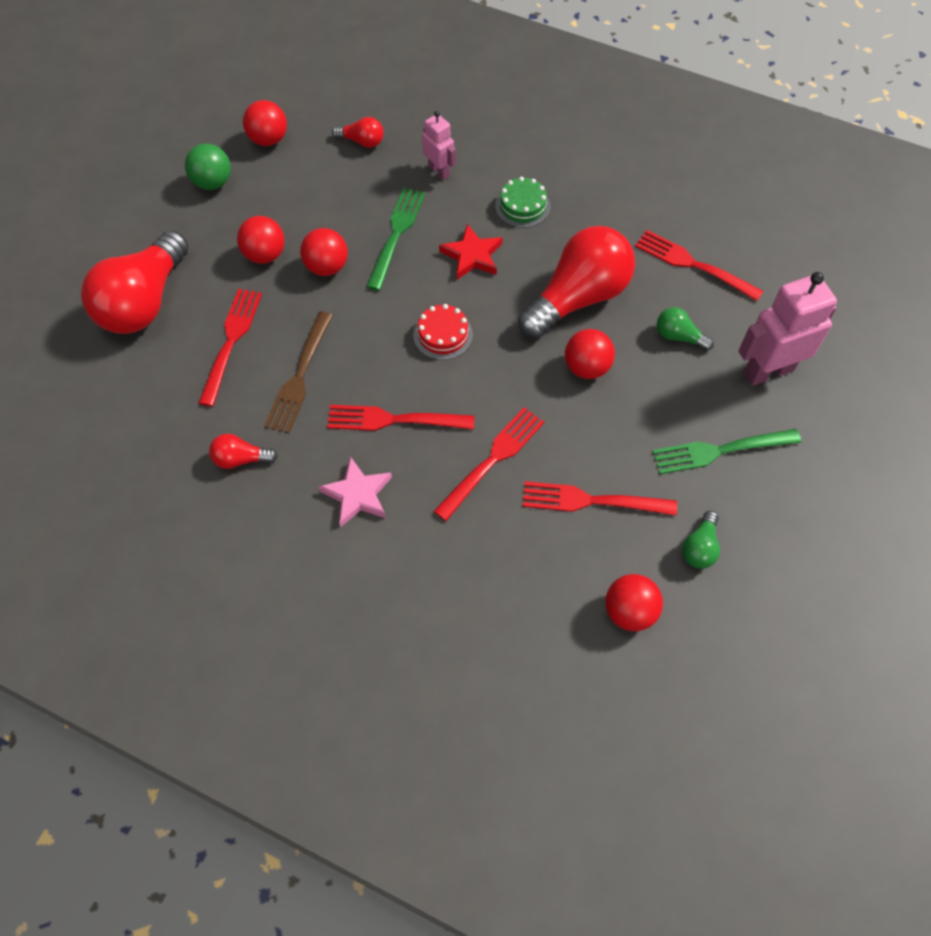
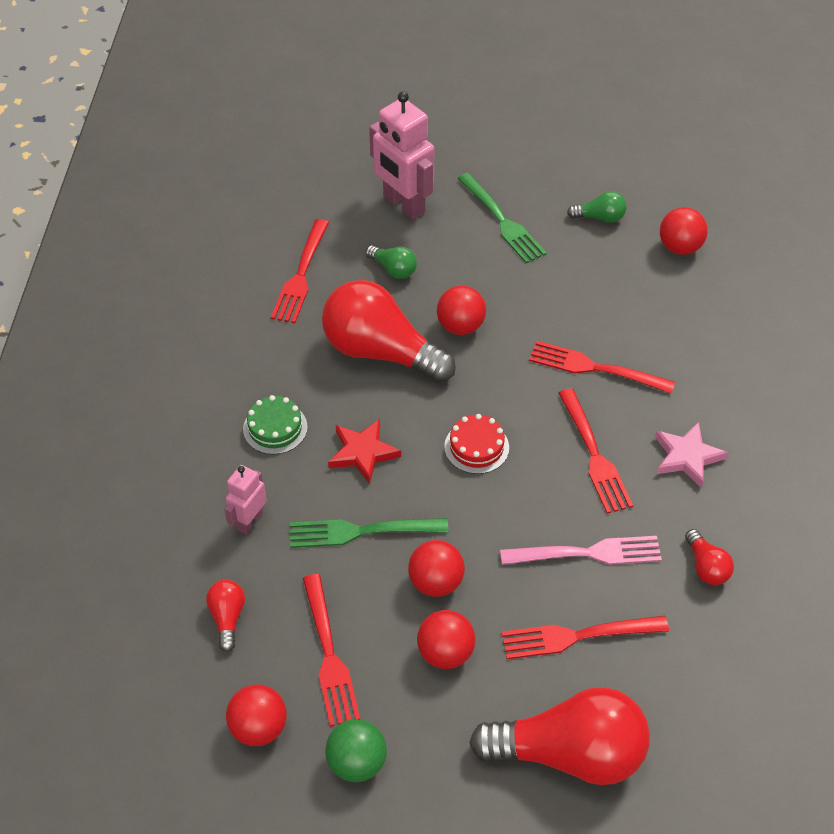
camera: 110 degrees left, 10 degrees down
brown fork [264,311,333,434] -> pink fork [500,536,662,565]
red fork [522,481,677,516] -> red fork moved to [303,574,360,727]
green light bulb [657,307,714,351] -> green light bulb turned 60 degrees counterclockwise [366,245,417,279]

